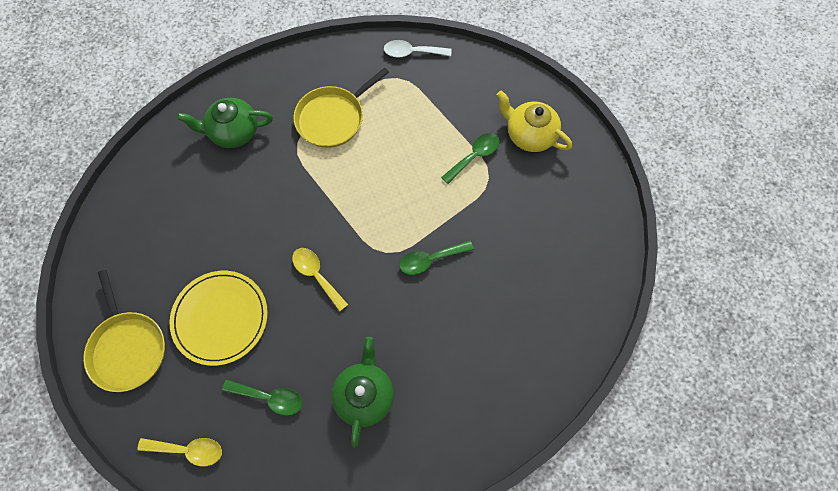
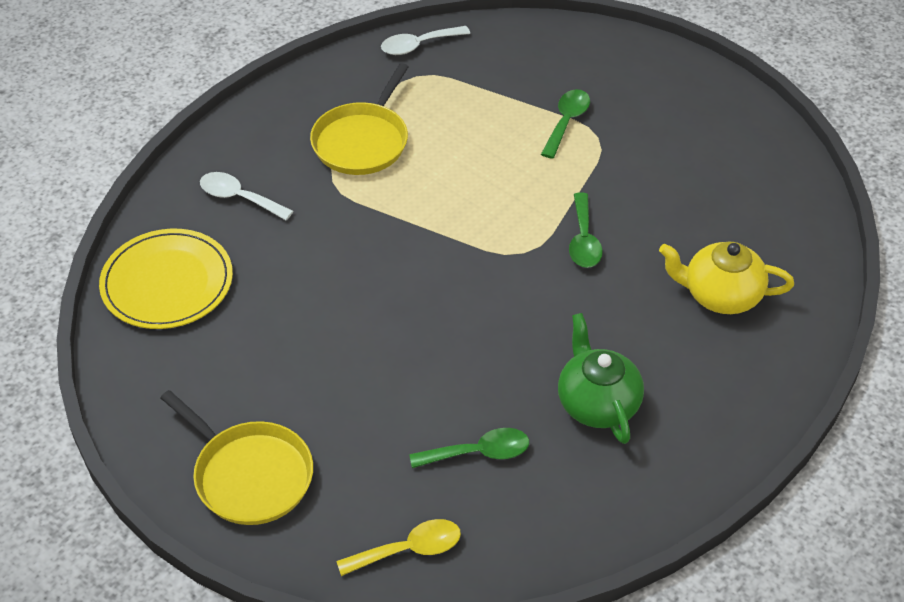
camera: 25 degrees left, 20 degrees down
yellow plate [170,271,268,366] -> yellow plate moved to [99,229,233,329]
green teapot [177,98,273,148] -> white spoon [200,172,293,220]
yellow spoon [292,248,348,312] -> none
green spoon [399,241,474,275] -> green spoon turned 45 degrees counterclockwise [569,192,603,268]
yellow teapot [497,91,572,152] -> yellow teapot moved to [659,242,794,314]

